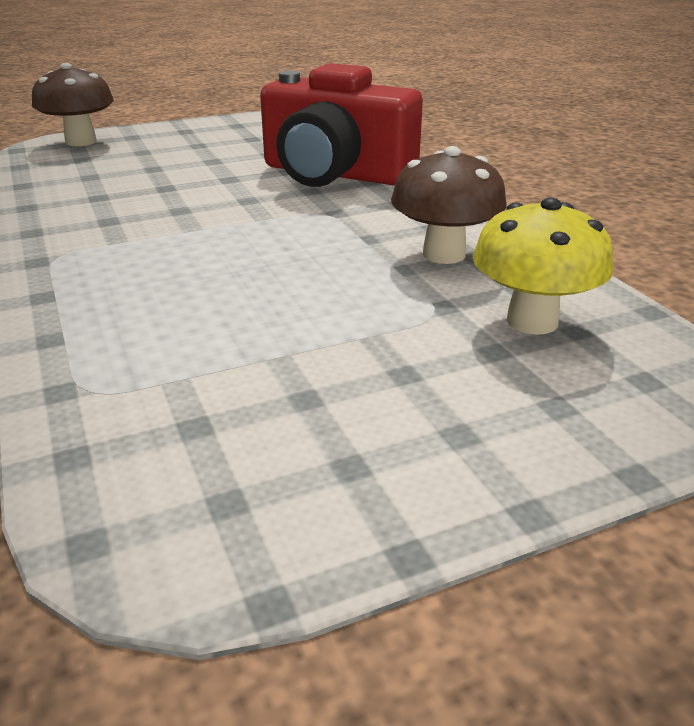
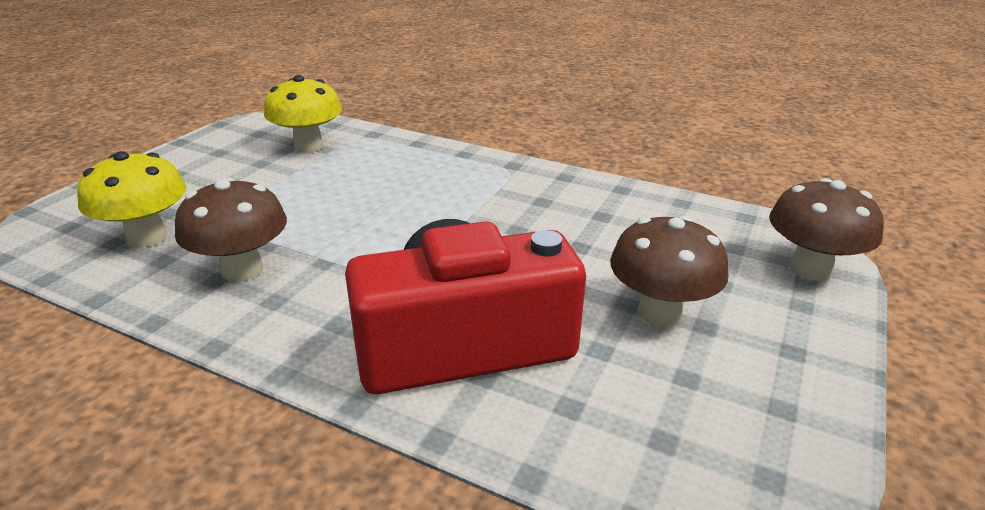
camera: 140 degrees right, 0 degrees up
none -> yellow mushroom [264,75,342,153]
none -> brown mushroom [610,216,729,327]

